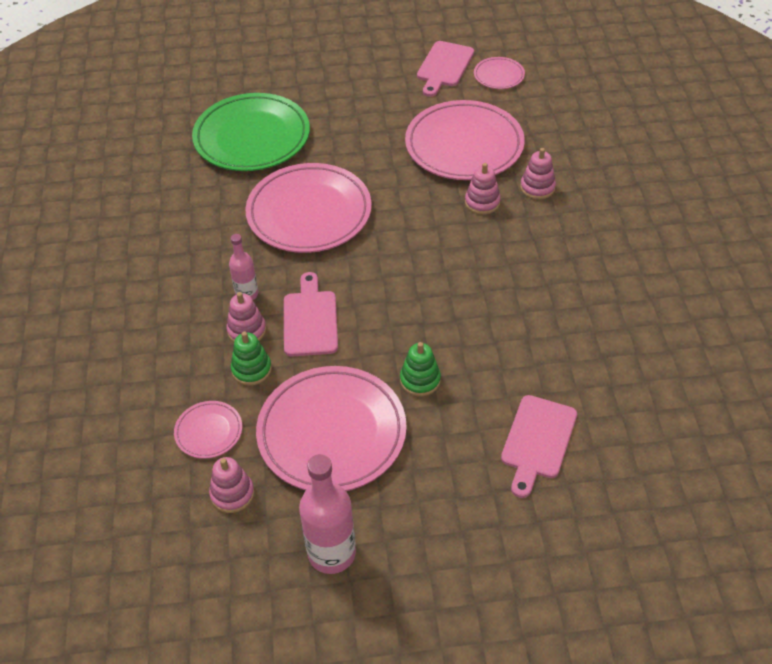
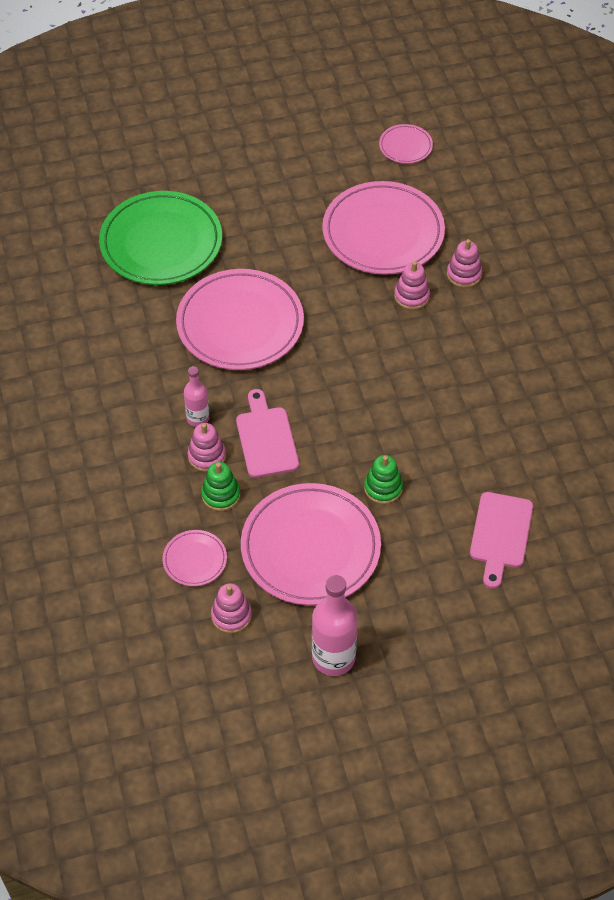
camera: 10 degrees left, 5 degrees up
pink cutting board [417,41,474,97] -> none

